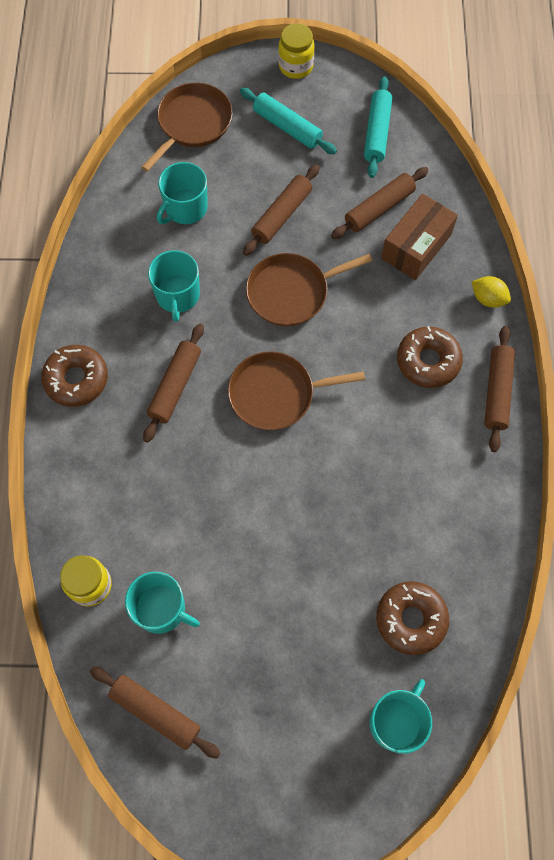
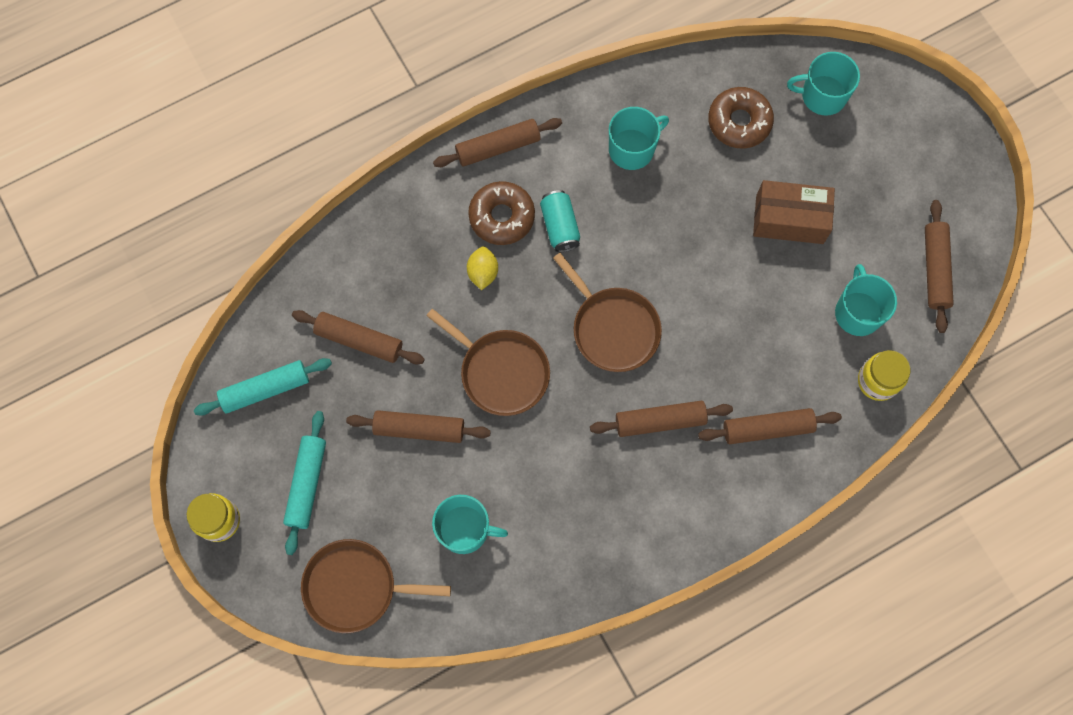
camera: 120 degrees left, 5 degrees up
brown donut [41,345,108,407] -> none
turquoise mug [148,250,200,322] -> turquoise mug moved to [609,107,669,170]
brown box [381,194,458,280] -> brown box moved to [753,180,835,244]
yellow lemon [471,276,511,308] -> yellow lemon moved to [467,246,498,290]
none -> turquoise can [540,190,580,252]
none -> brown rolling pin [698,408,842,444]

